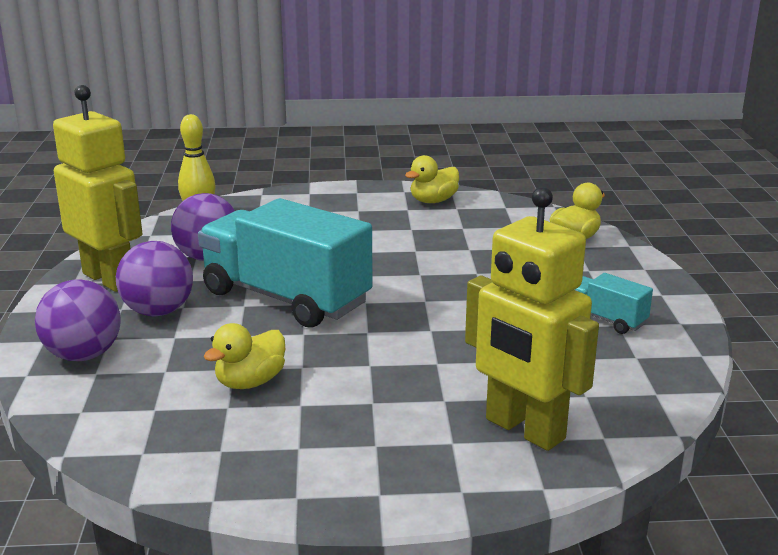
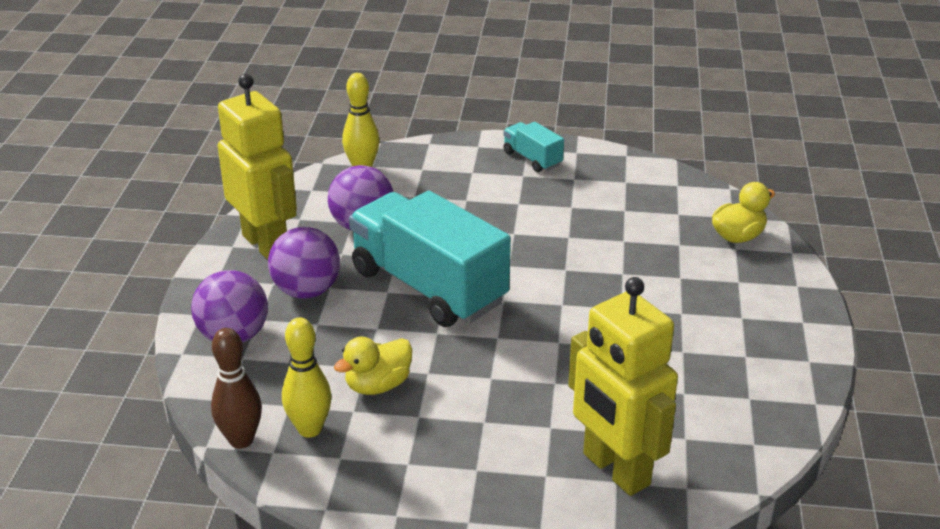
camera: 10 degrees right, 10 degrees up
yellow duck [405,155,459,203] -> none
turquoise truck [575,273,653,334] -> turquoise truck moved to [503,122,564,172]
none -> brown bowling pin [211,328,262,449]
none -> yellow bowling pin [282,317,332,438]

